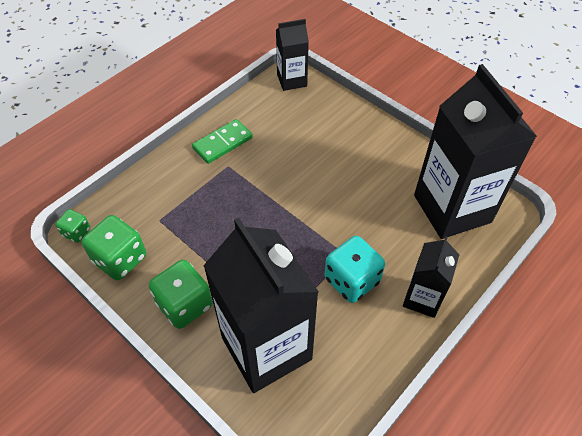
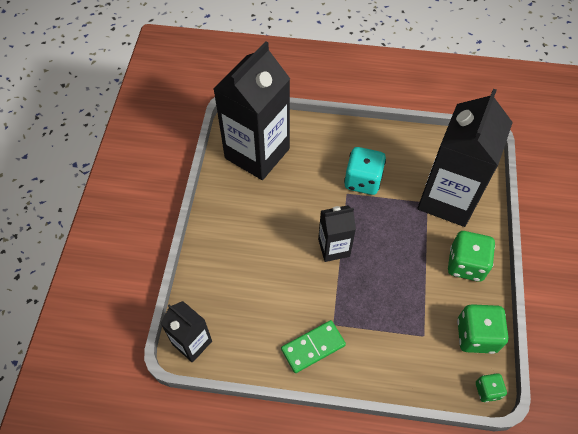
camera: 125 degrees left, 5 degrees up
green domino [192,119,253,164] -> green domino turned 45 degrees counterclockwise [281,320,346,373]
black carton [403,237,460,318] -> black carton moved to [318,205,356,262]

